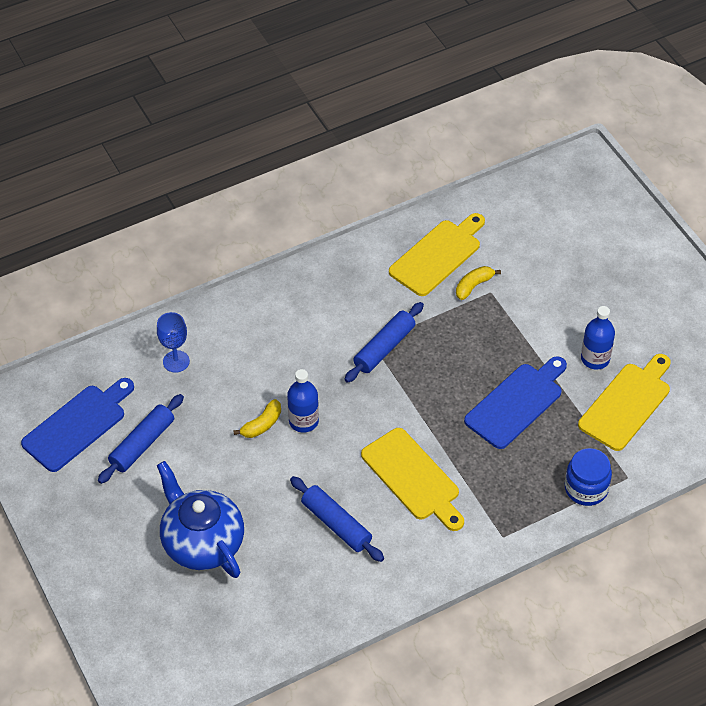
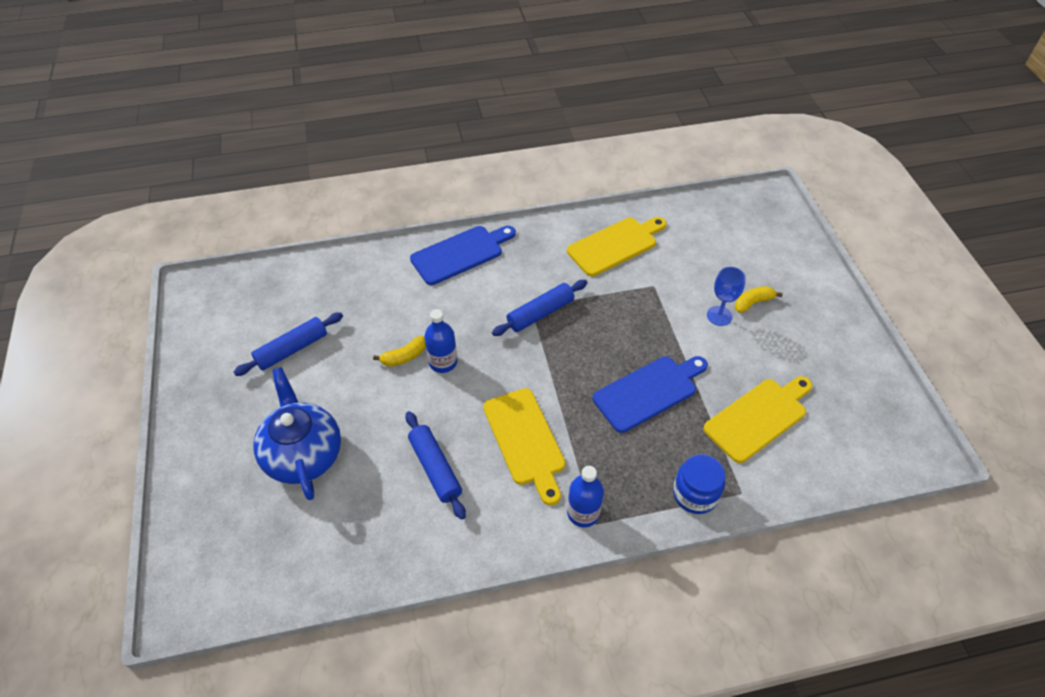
camera: 15 degrees right, 0 degrees up
blue cutting board [21,378,134,472] -> blue cutting board moved to [410,226,516,285]
blue goblet [157,312,190,373] -> blue goblet moved to [707,267,746,326]
yellow banana [456,266,501,300] -> yellow banana moved to [735,286,783,313]
blue bottle [581,306,615,370] -> blue bottle moved to [567,466,604,528]

